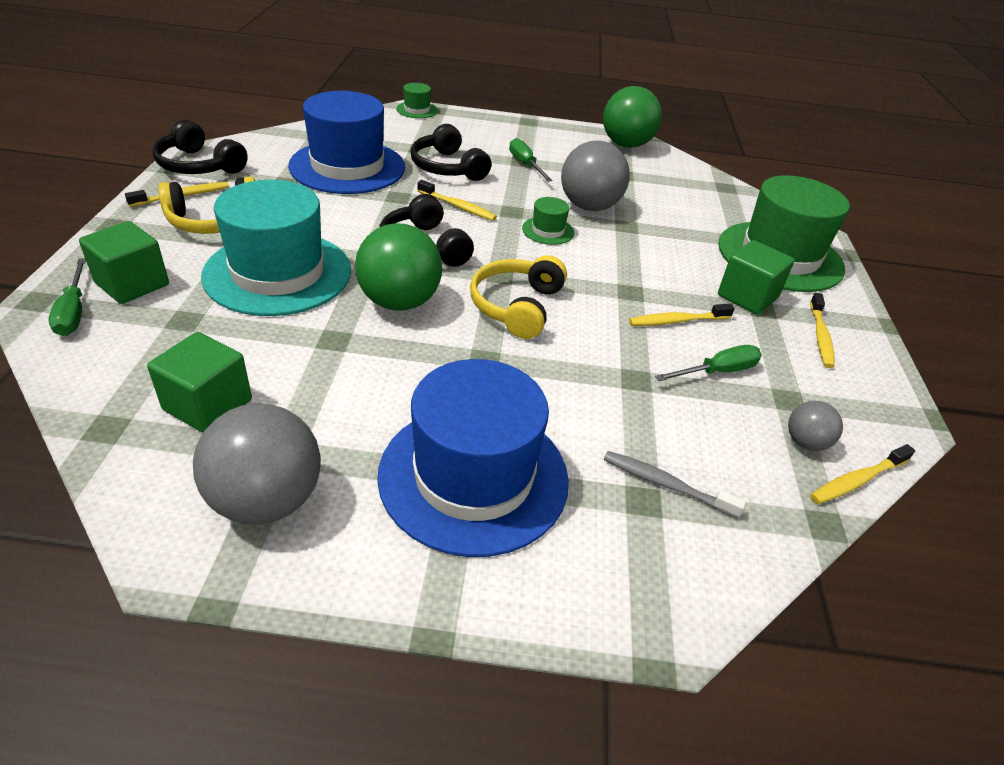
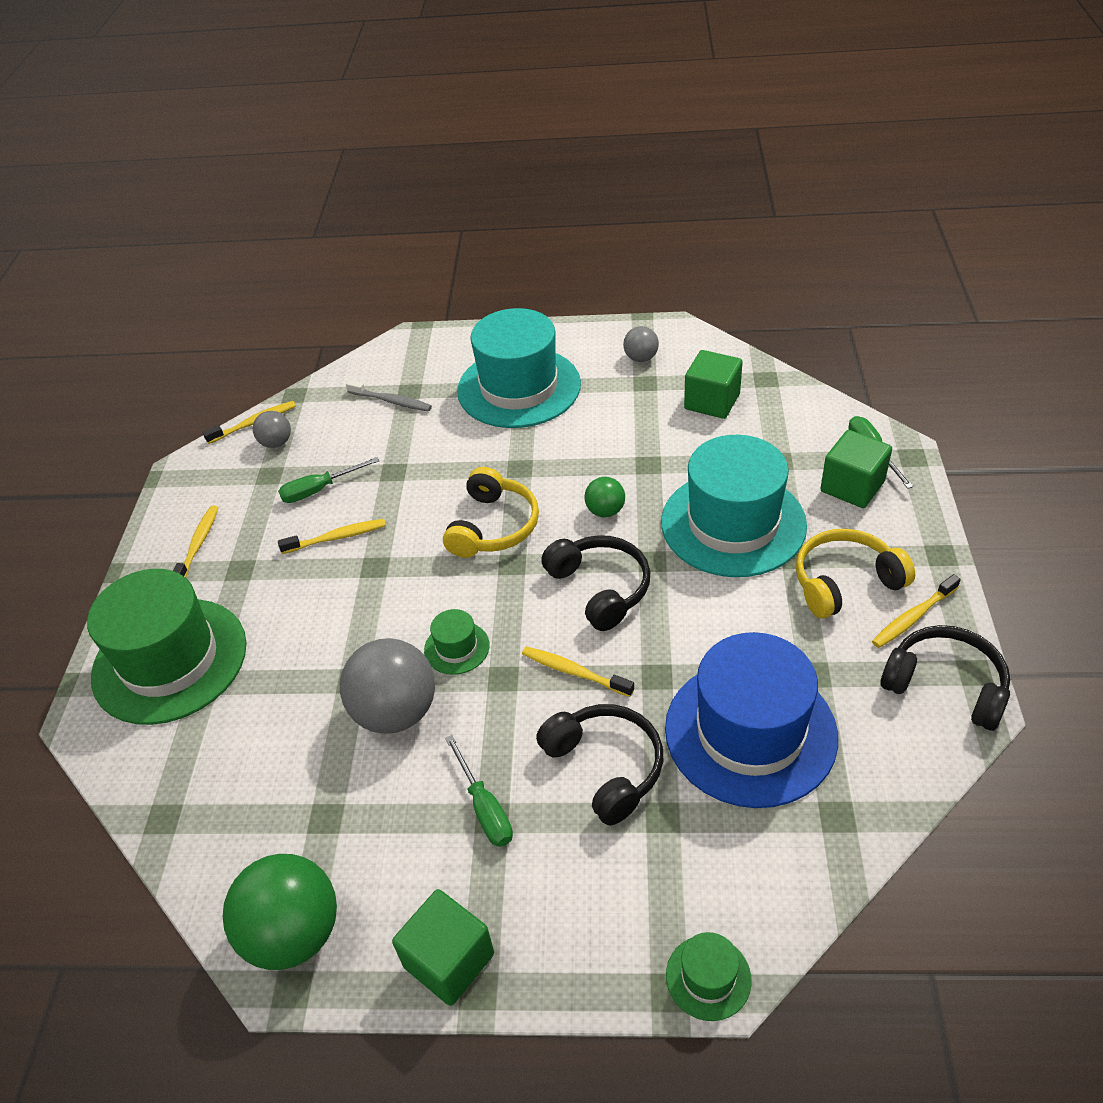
camera: 175 degrees left, 5 degrees up
grey ball [193,404,321,525] -> grey ball [623,326,659,362], size x0.51
green ball [355,223,442,311] -> green ball [585,477,625,517], size x0.51
blue hat [377,359,569,557] -> turquoise hat [457,308,581,428]
green cube [718,240,795,315] -> green cube moved to [392,889,494,1006]

